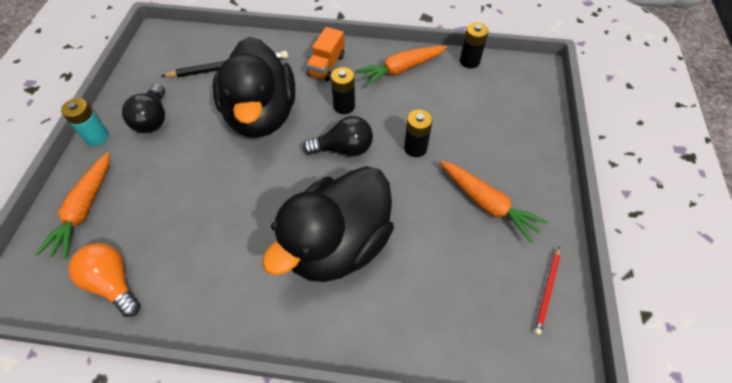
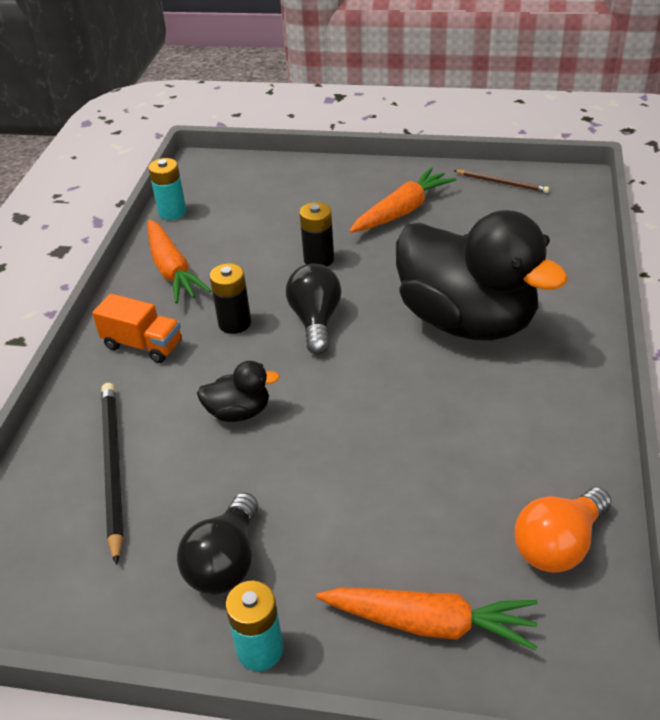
camera: 85 degrees left, 15 degrees down
black light bulb [122,83,165,133] -> black light bulb turned 105 degrees clockwise [177,493,258,595]
black duck [213,37,295,138] -> black duck [197,361,280,422], size x0.41
black battery [460,23,489,68] -> turquoise battery [148,158,186,220]
red pencil [534,246,560,335] -> brown pencil [453,170,549,193]

